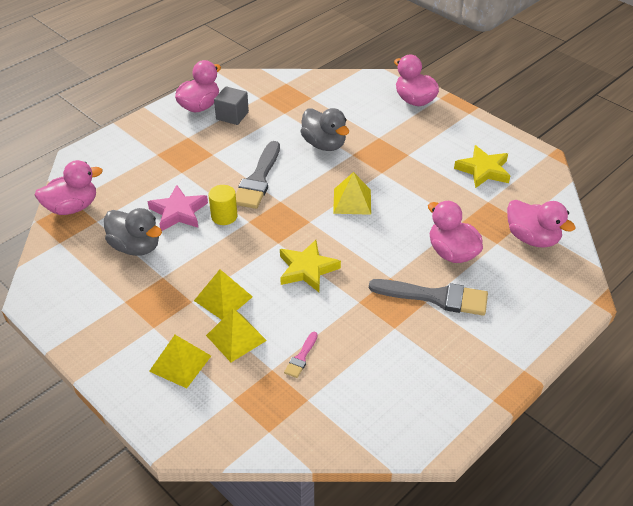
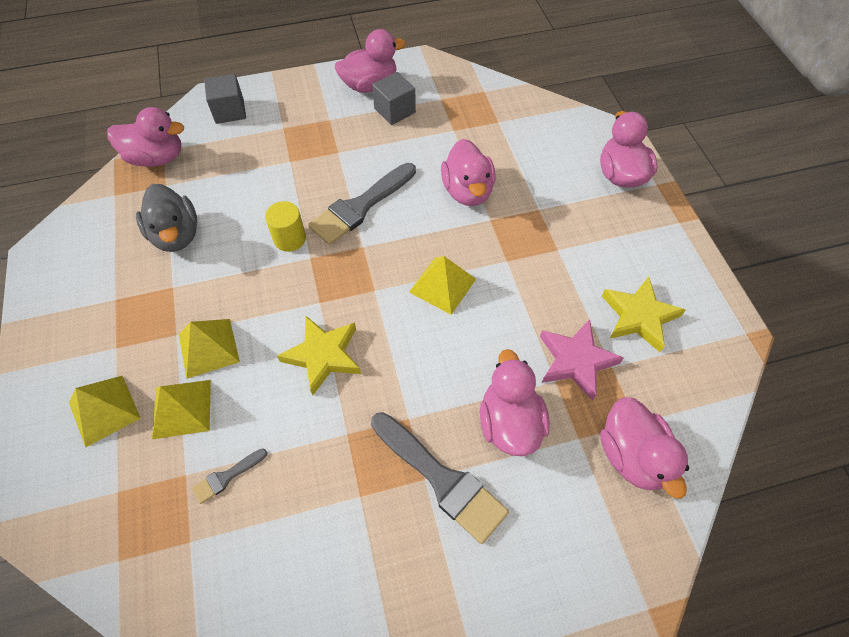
camera: 30 degrees right, 15 degrees up
pink star [148,185,208,231] -> pink star moved to [540,320,624,401]
pink brush [284,332,318,378] -> grey brush [192,448,267,504]
grey duck [301,108,349,151] -> pink duck [441,139,496,206]
none -> grey cube [204,74,246,124]

